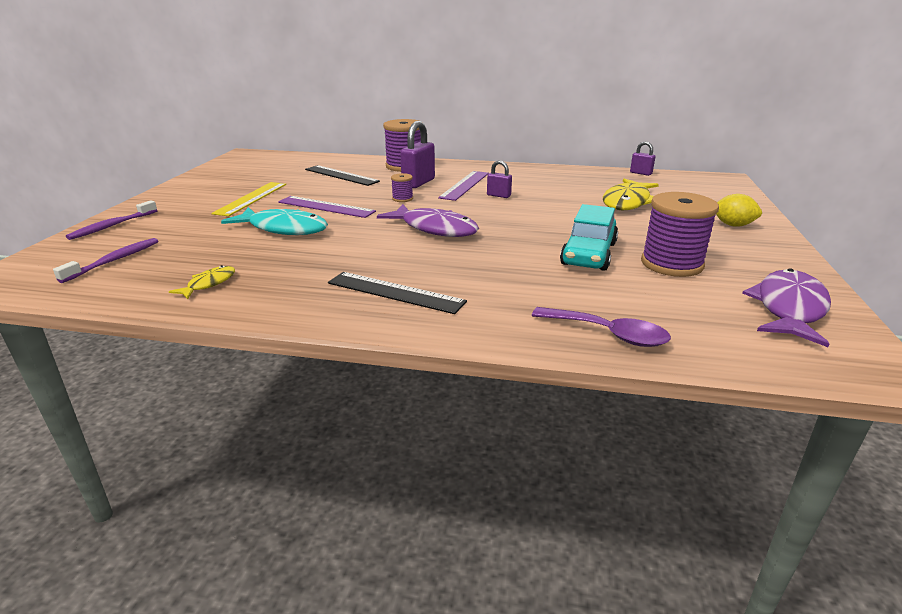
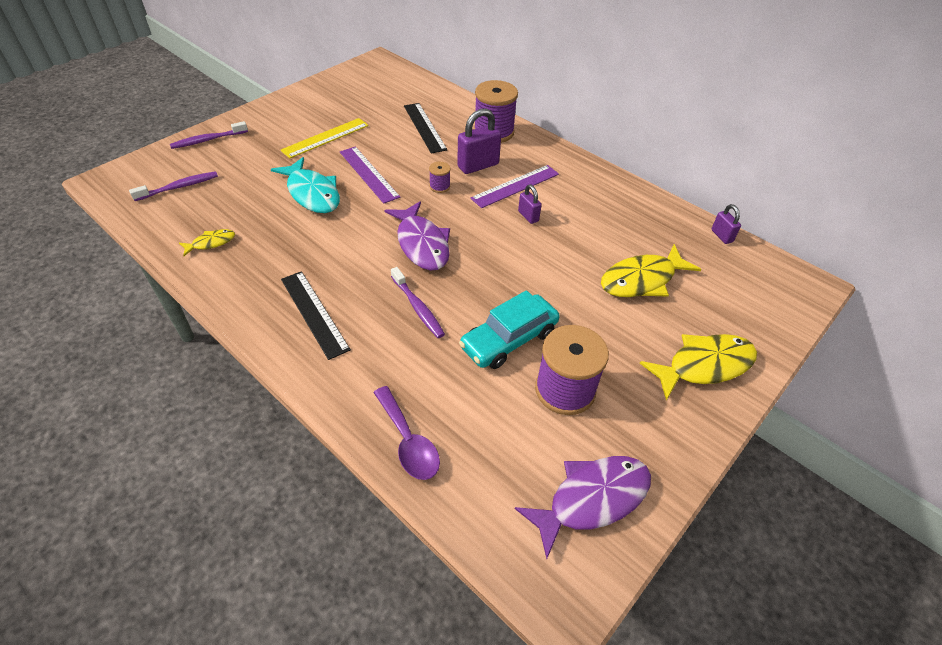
camera: 30 degrees right, 20 degrees up
yellow lemon [716,194,762,227] -> yellow fish [640,334,757,401]
none -> purple toothbrush [391,267,445,338]

